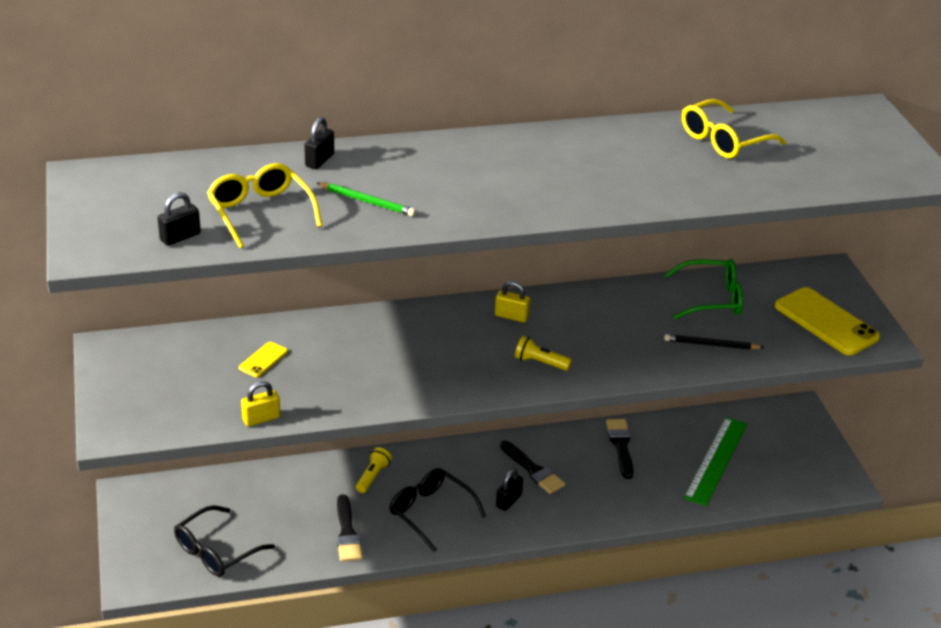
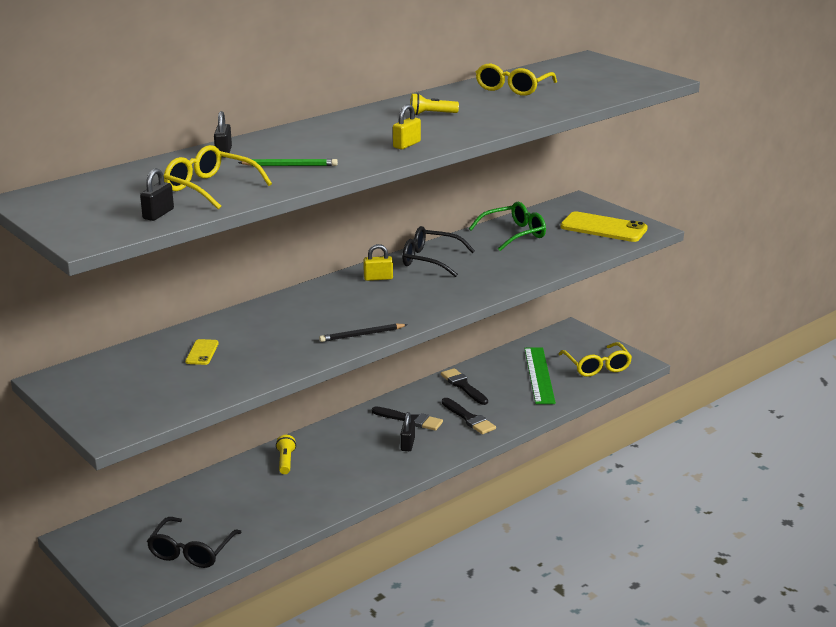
camera: 25 degrees left, 10 degrees down
yellow padlock [241,381,280,426] -> yellow padlock moved to [393,104,421,149]
black brush [337,494,362,562] -> black brush moved to [442,398,496,434]
black glasses [389,468,486,552] -> black glasses moved to [403,226,475,277]
yellow flashlight [515,336,572,371] -> yellow flashlight moved to [410,93,459,115]
black pencil [664,334,764,350] -> black pencil moved to [319,323,408,342]
none -> yellow glasses [559,342,632,377]

